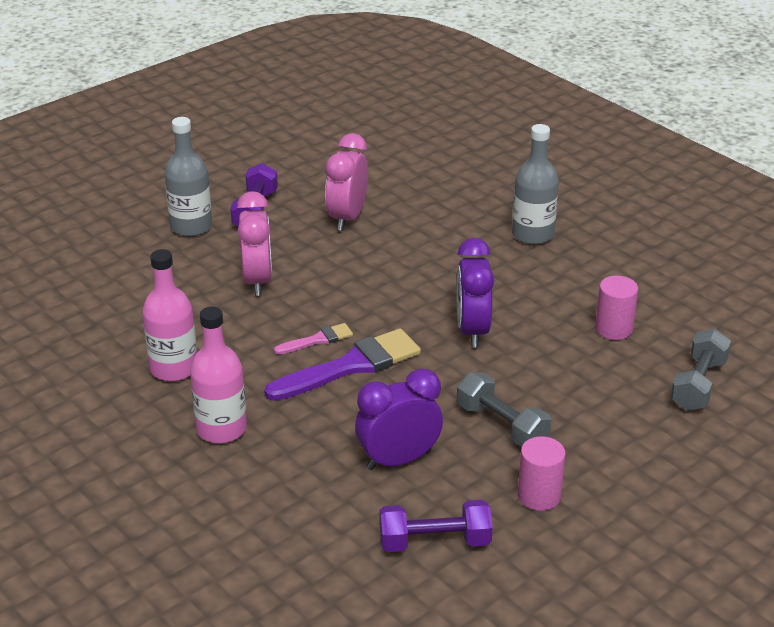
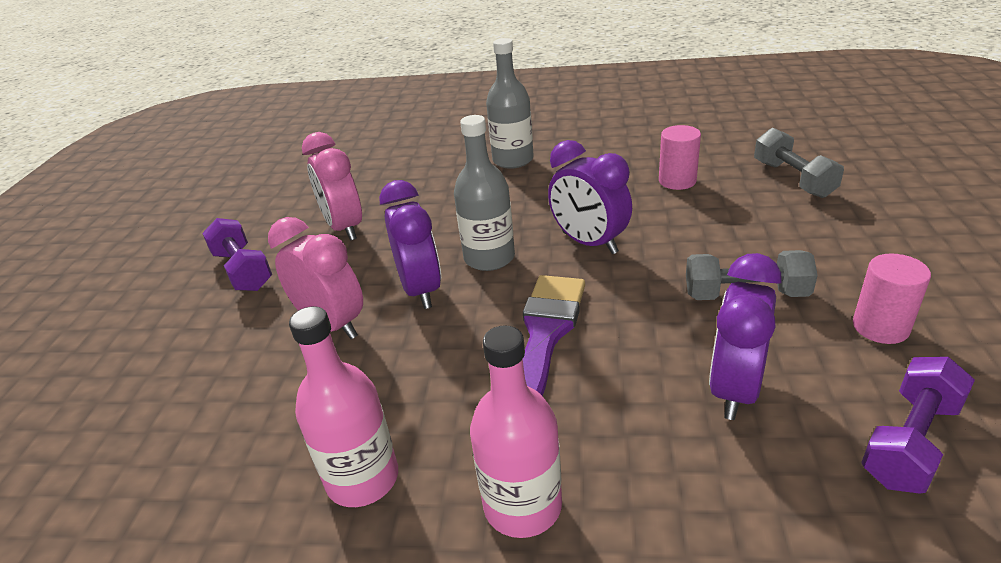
camera: 40 degrees left, 0 degrees up
grey bottle [164,117,212,237] -> grey bottle moved to [454,115,515,271]
pink brush [274,323,353,354] -> none
none -> purple clock [379,180,441,309]

